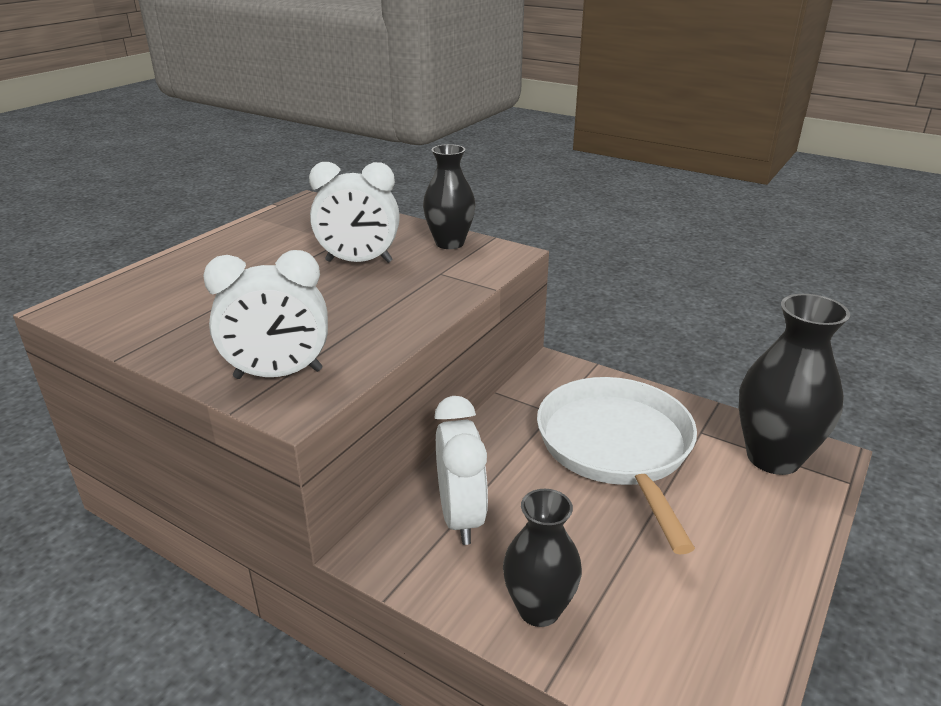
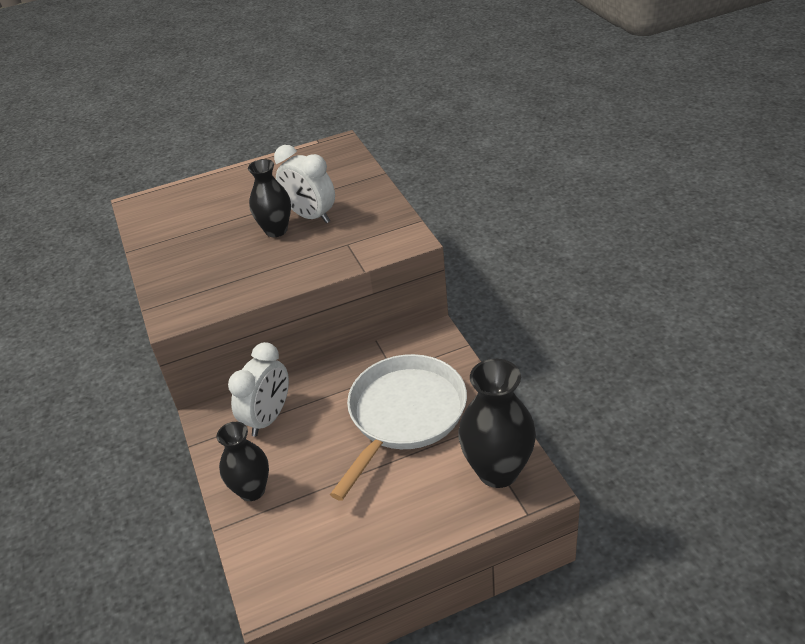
camera: 40 degrees right, 10 degrees up
white clock [203,250,328,379] -> none
black vase [423,144,476,249] -> black vase moved to [248,159,291,237]

